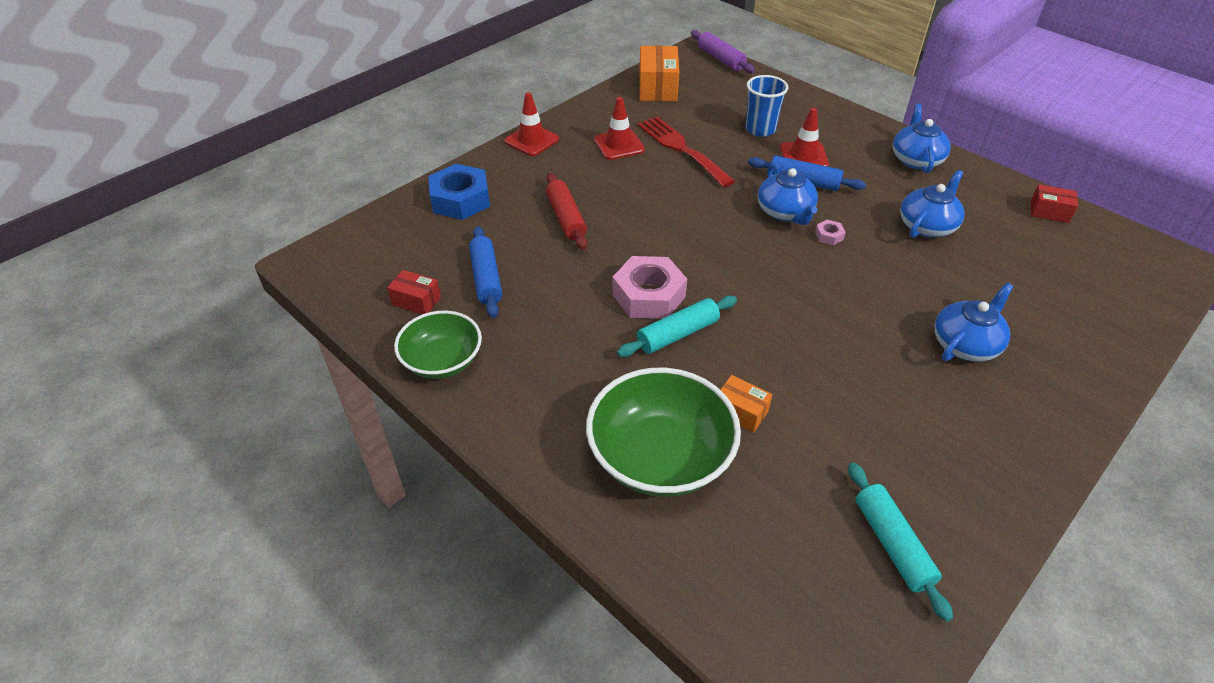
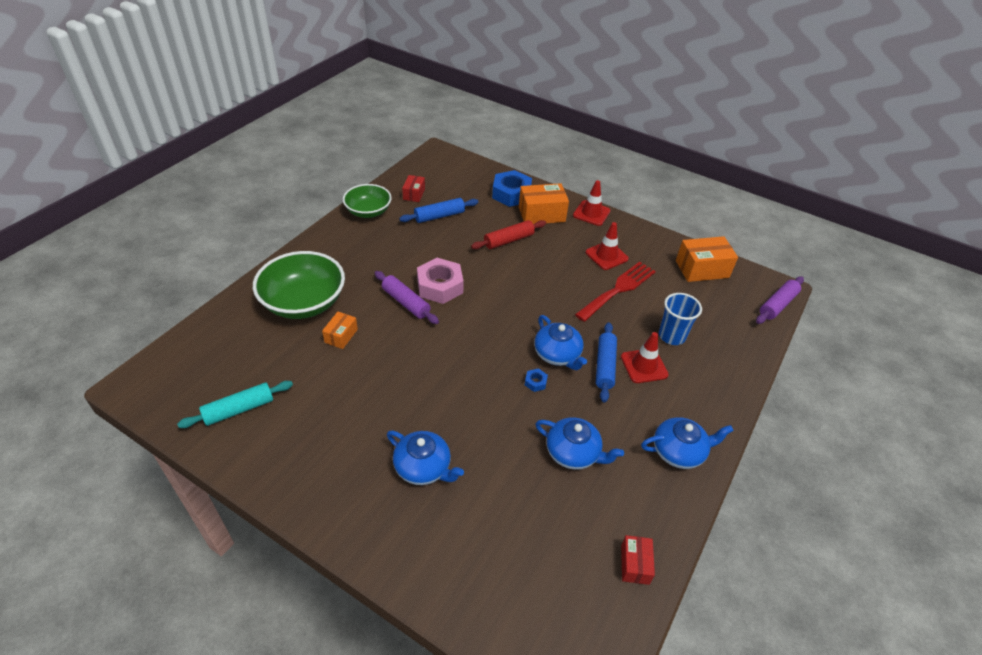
camera: 75 degrees right, 0 degrees up
turquoise rolling pin [617,296,737,357] -> purple rolling pin [375,271,439,324]
blue teapot [758,163,818,225] -> blue teapot turned 90 degrees counterclockwise [534,315,587,370]
pink nut [815,220,846,246] -> blue nut [525,368,548,392]
none -> orange box [519,183,569,224]

